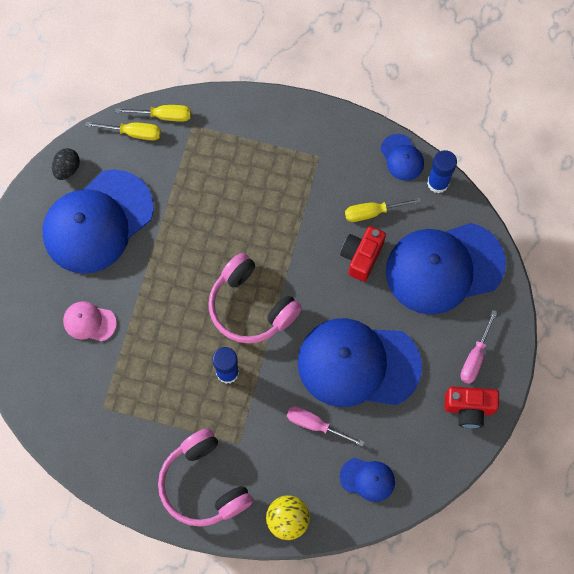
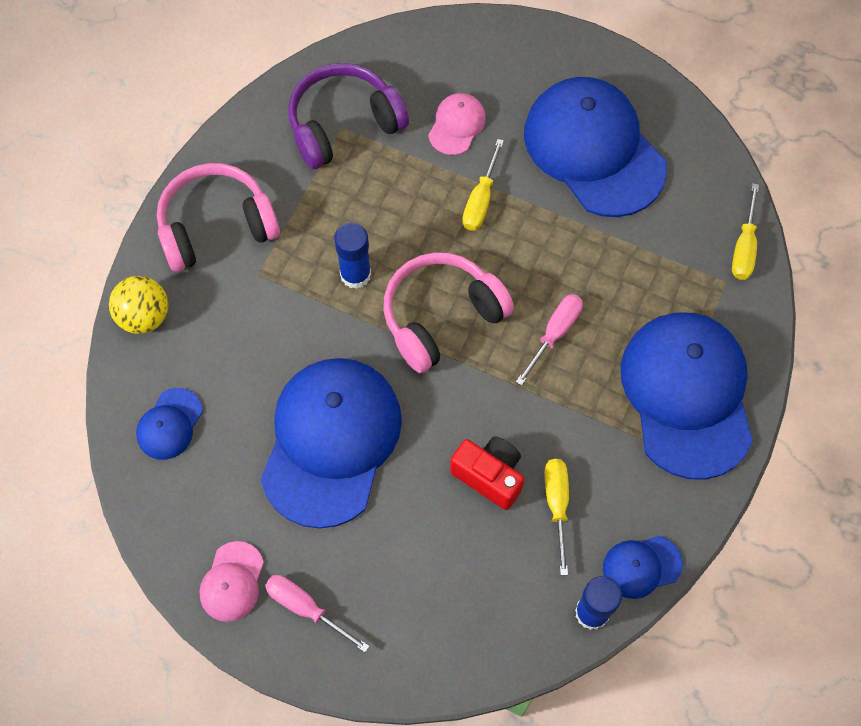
camera: 100 degrees right, 5 degrees down
black egg [52,148,80,180] -> none
yellow screwdriver [86,122,161,140] -> yellow screwdriver moved to [462,139,504,231]
pink screwdriver [287,407,364,447] -> pink screwdriver moved to [516,294,583,386]
blue cap [386,223,506,315] -> blue cap moved to [621,312,753,480]
red camera [445,387,499,428] -> pink cap [199,541,264,622]
none -> purple headphones [288,63,409,169]

